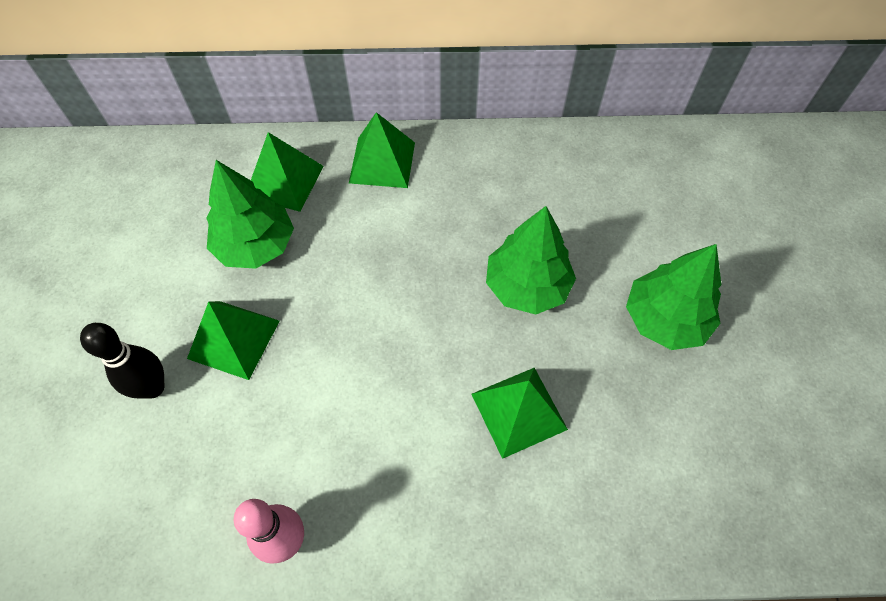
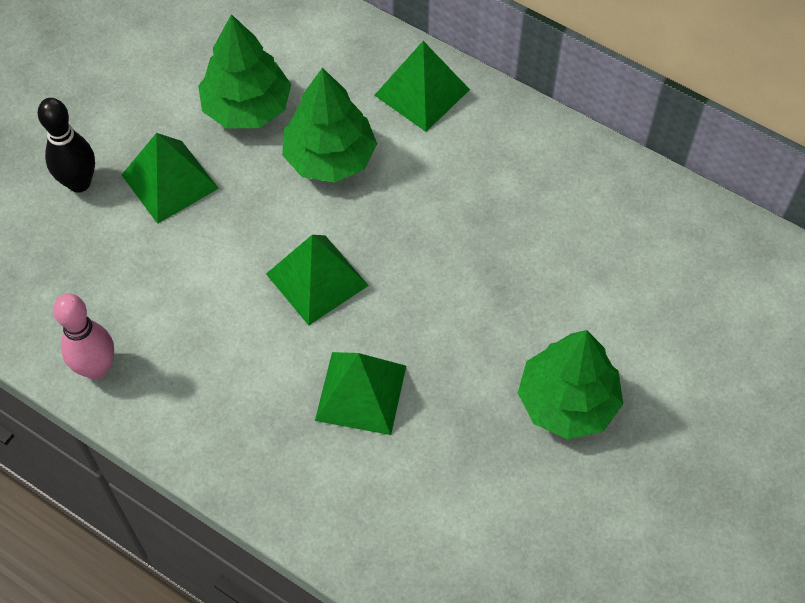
camera: 35 degrees right, 0 degrees up
green pyramid [251,132,324,212] -> green pyramid moved to [266,235,369,325]
green tree [486,206,576,315] -> green tree moved to [282,67,377,183]

